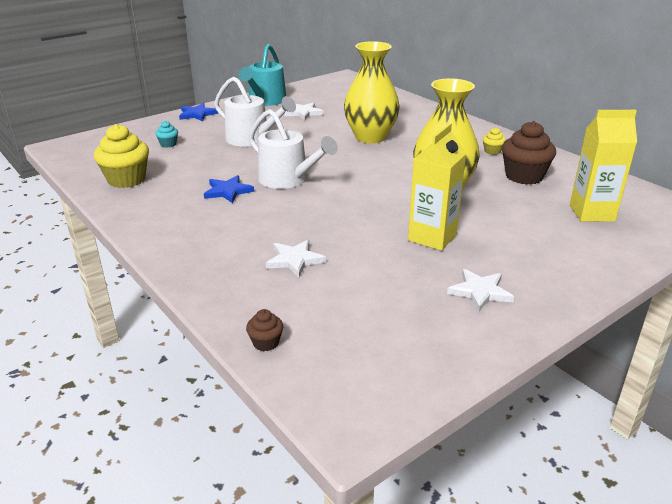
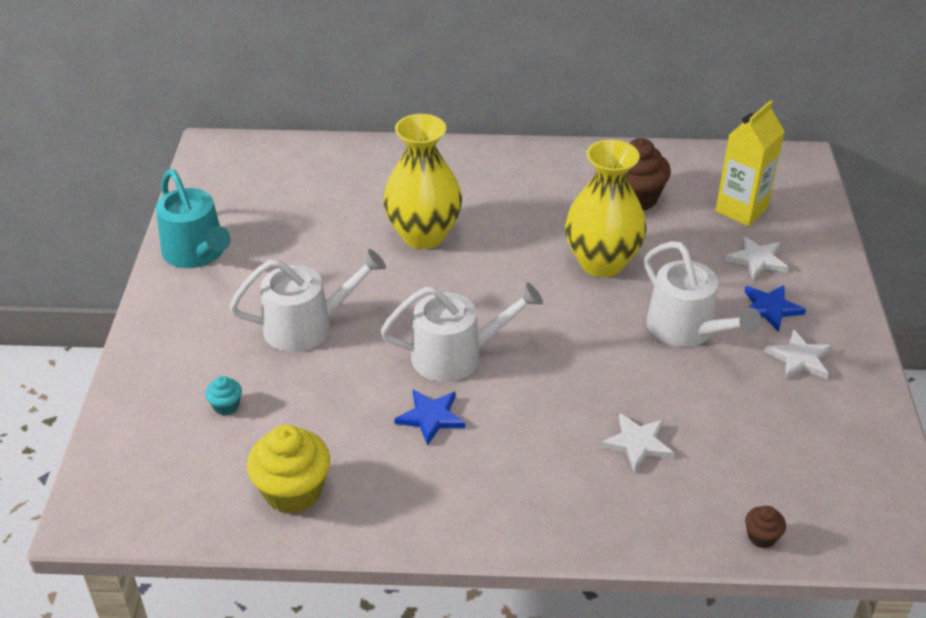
camera: 50 degrees left, 10 degrees up
blue star [179,103,218,121] -> blue star moved to [744,285,806,332]
white star [284,102,324,120] -> white star moved to [725,236,788,280]
yellow carton [408,123,466,251] -> white watering can [644,241,762,347]
yellow cupcake [483,127,506,155] -> none

